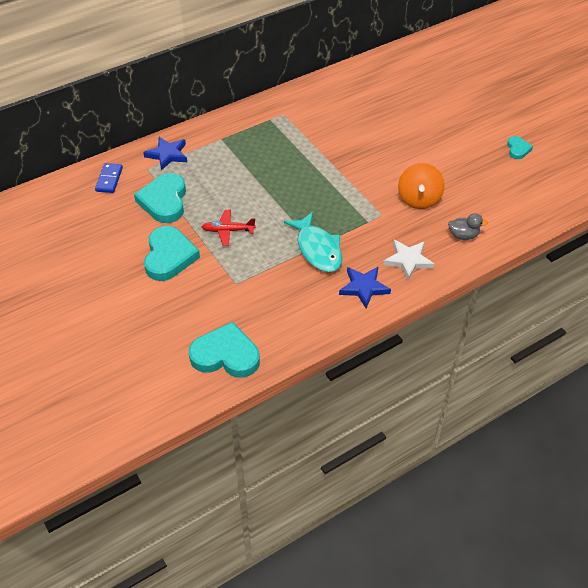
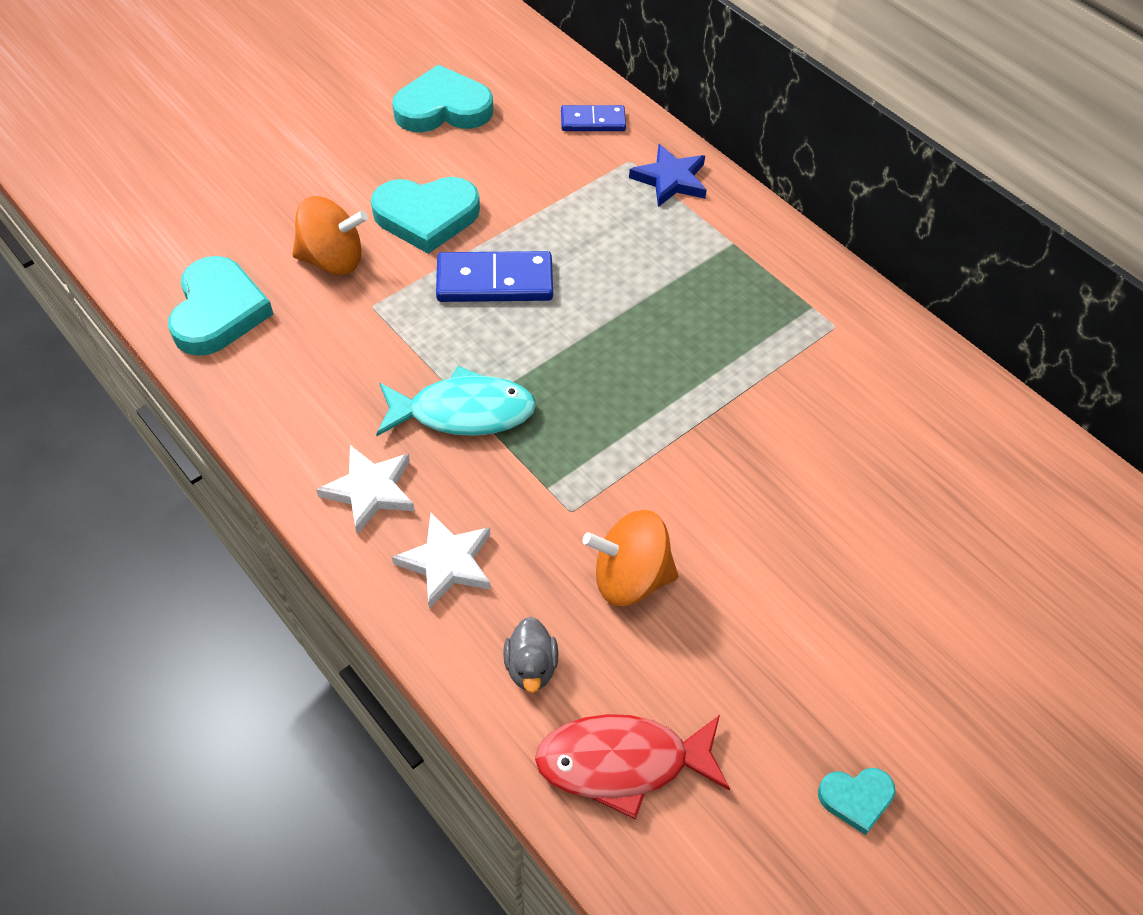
camera: 80 degrees right, 5 degrees up
turquoise heart [134,173,186,223] -> turquoise heart moved to [392,65,493,132]
red plane [201,210,256,246] -> blue domino [436,251,553,302]
turquoise fish [284,212,342,272] -> turquoise fish turned 150 degrees counterclockwise [376,366,536,436]
blue star [339,267,391,308] -> white star [316,445,415,534]
none -> orange spinning top [292,196,368,275]
none -> red fish [535,714,730,820]

